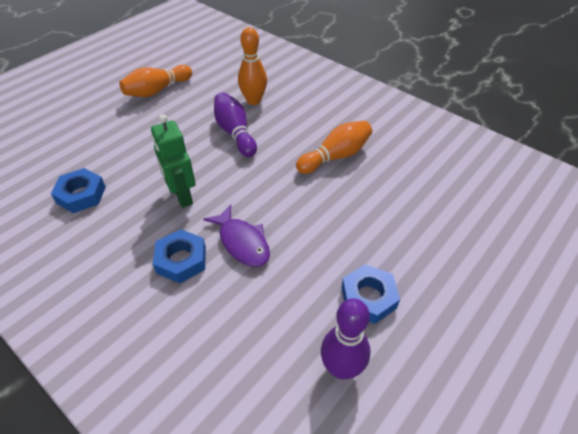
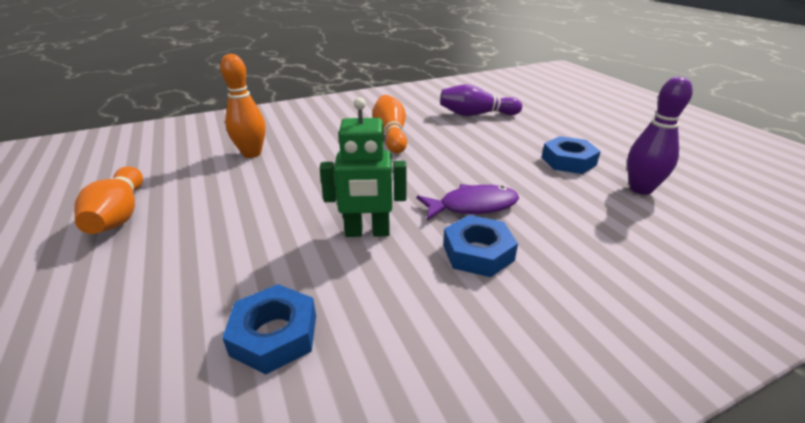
camera: 65 degrees left, 15 degrees down
purple bowling pin [214,92,257,157] -> purple bowling pin moved to [440,84,522,116]

